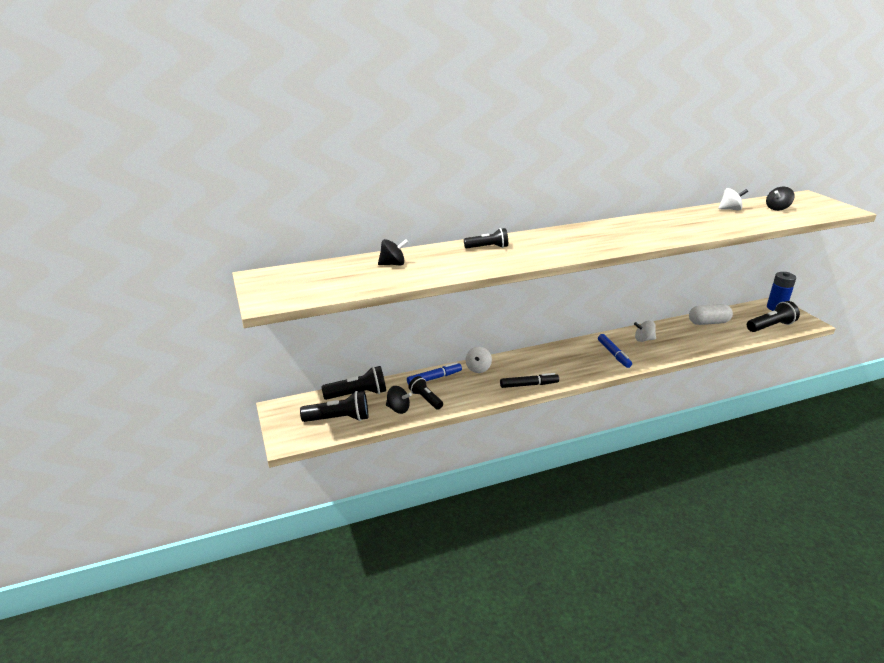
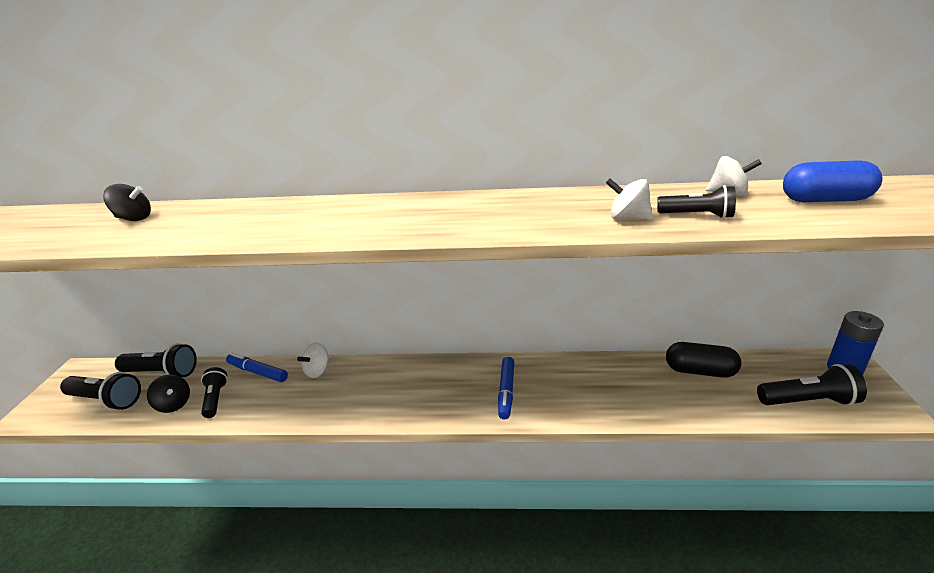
camera: 25 degrees right, 0 degrees up
blue marker [407,362,462,385] -> blue marker turned 150 degrees counterclockwise [226,353,288,382]
black flashlight [464,228,508,249] -> black flashlight moved to [657,185,736,219]
black marker [500,373,559,388] -> none
white spinning top [634,320,656,342] -> white spinning top moved to [606,179,653,220]
white capsule [689,304,733,325] -> black capsule [666,342,741,378]
black spinning top [766,187,795,211] -> blue capsule [783,160,882,202]

